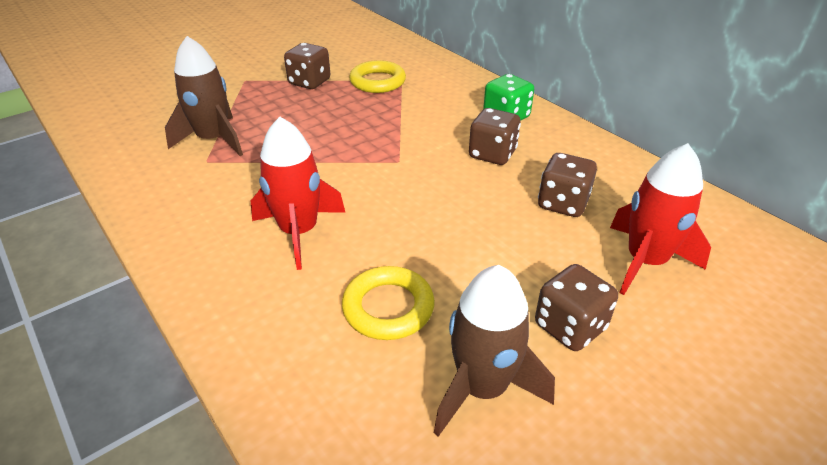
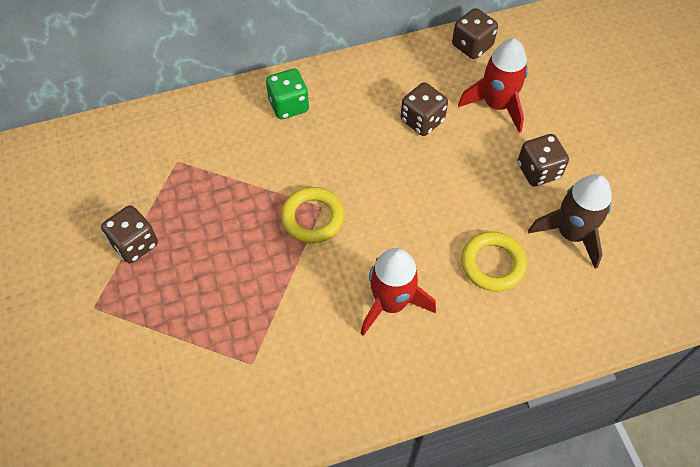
camera: 70 degrees left, 20 degrees up
brown rocket [165,36,243,156] -> none
yellow ring [349,60,406,93] -> yellow ring moved to [281,187,344,243]
brown dice [469,108,521,165] -> brown dice moved to [452,8,498,59]

